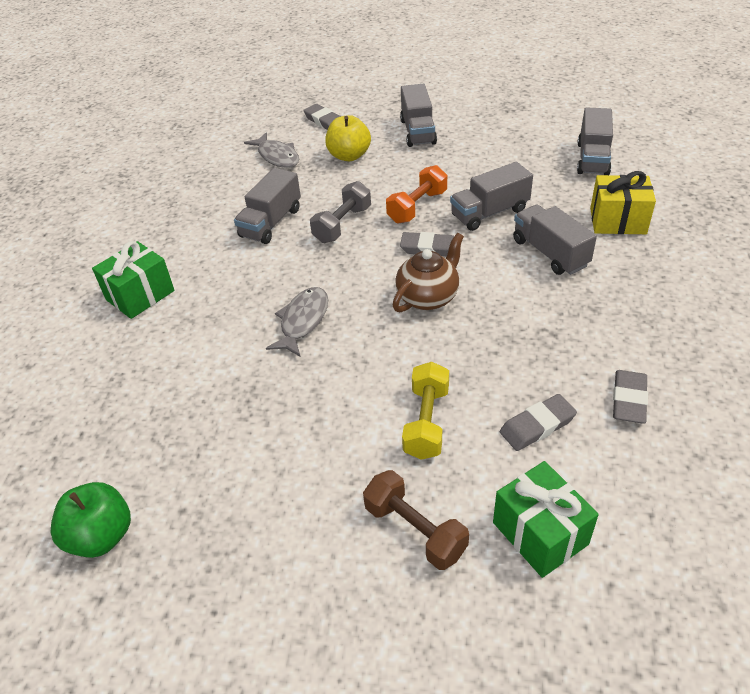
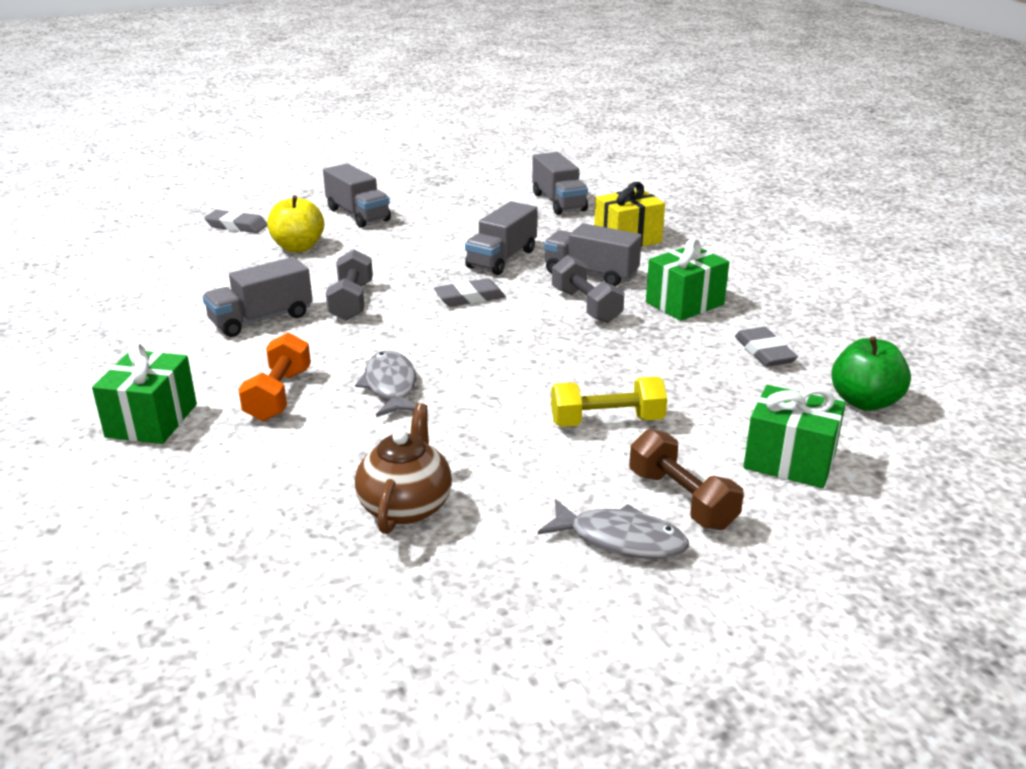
camera: 35 degrees left, 15 degrees down
green apple [51,482,131,558] -> green apple moved to [831,337,911,411]
grey truck [234,168,301,244] -> grey truck turned 60 degrees clockwise [202,257,313,337]
grey fish [244,132,299,168] -> grey fish moved to [538,499,689,559]
brown dumbbell [363,470,469,570] -> brown dumbbell turned 45 degrees clockwise [629,429,744,530]
orange dumbbell [386,165,447,223] -> orange dumbbell moved to [238,332,311,421]
brown teapot [393,233,464,312] -> brown teapot moved to [355,403,452,534]
yellow dumbbell [402,362,449,460] -> yellow dumbbell turned 75 degrees counterclockwise [551,377,667,427]
grey eraser [500,394,577,451] -> none
none -> grey dumbbell [552,255,624,323]
none -> green gift [646,238,729,321]

